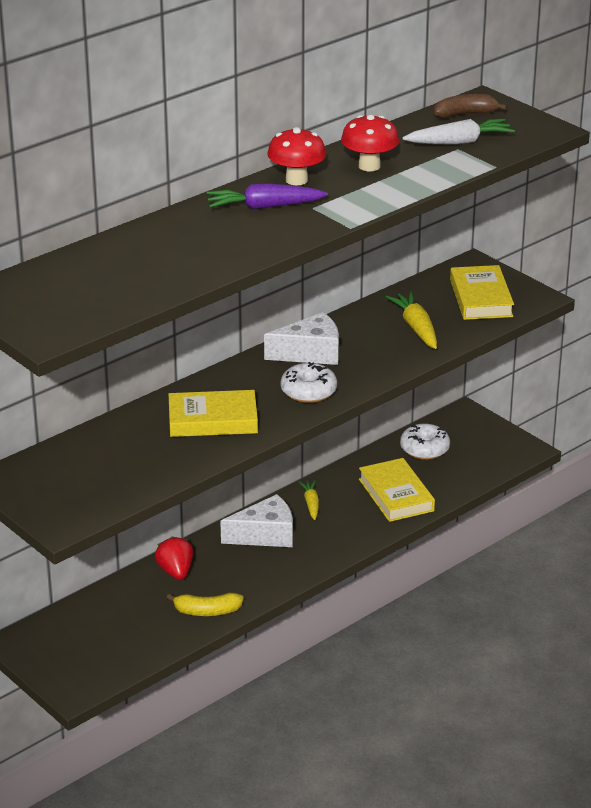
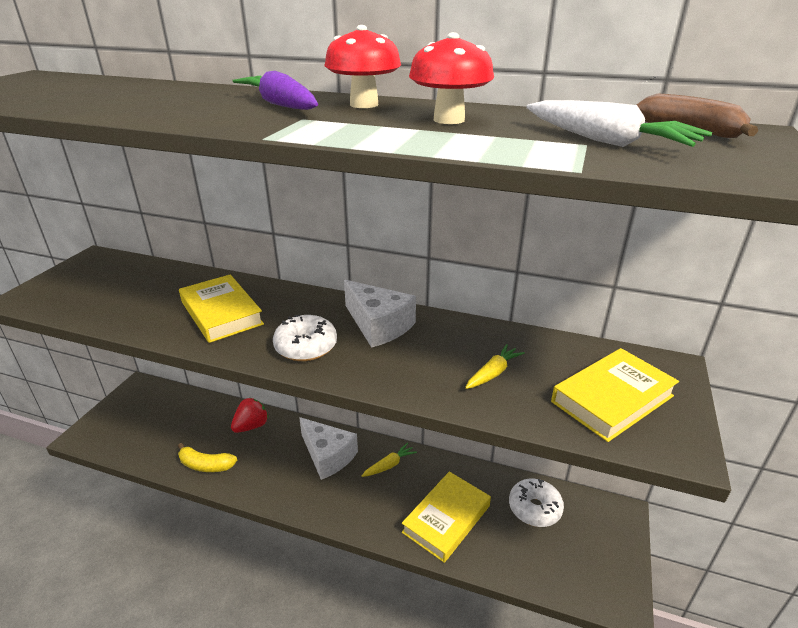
camera: 60 degrees right, 0 degrees up
yellow banana [167,593,244,616] -> yellow banana turned 45 degrees counterclockwise [178,443,237,472]
yellow carrot [386,292,437,349] -> yellow carrot [465,344,525,389], size x0.63

